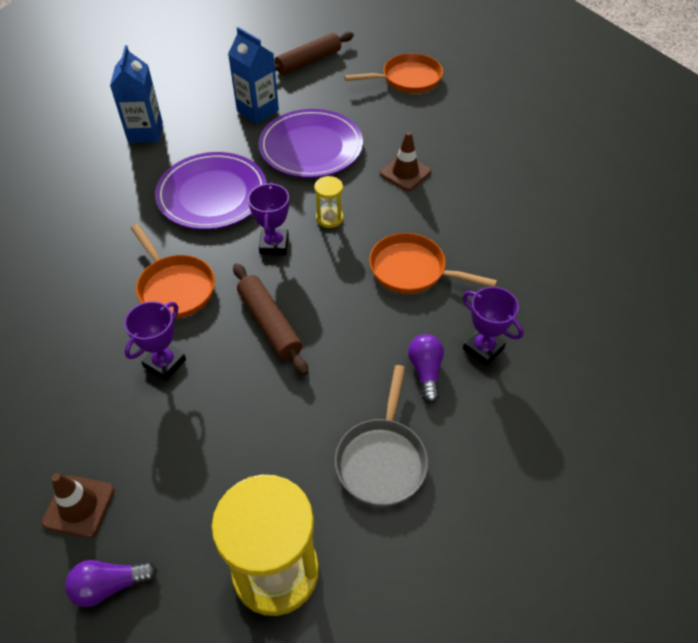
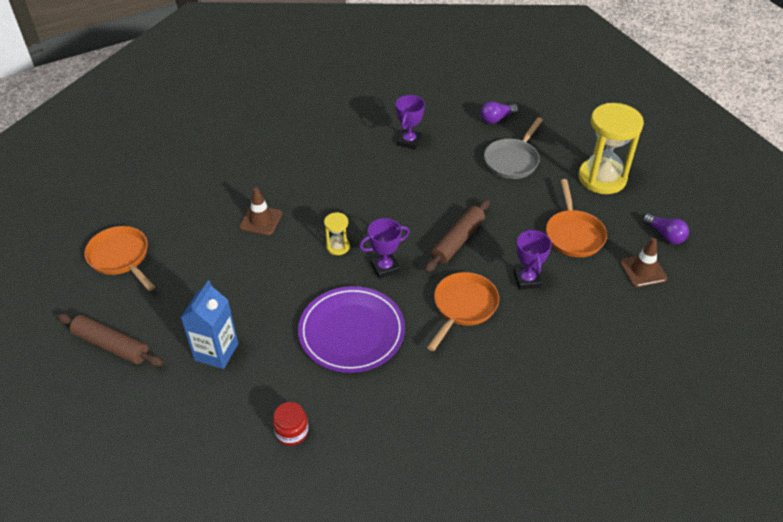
camera: 115 degrees left, 5 degrees down
blue carton [110,45,163,143] -> red jar [273,402,309,446]
purple trophy [124,301,186,381] -> purple trophy turned 75 degrees clockwise [514,229,552,290]
purple plate [258,109,363,178] -> none
grey pan [335,365,428,506] -> grey pan turned 135 degrees clockwise [484,117,543,179]
orange pan [369,233,497,294] -> orange pan moved to [546,179,607,257]
purple light bulb [408,334,444,403] -> purple light bulb moved to [480,101,519,124]

